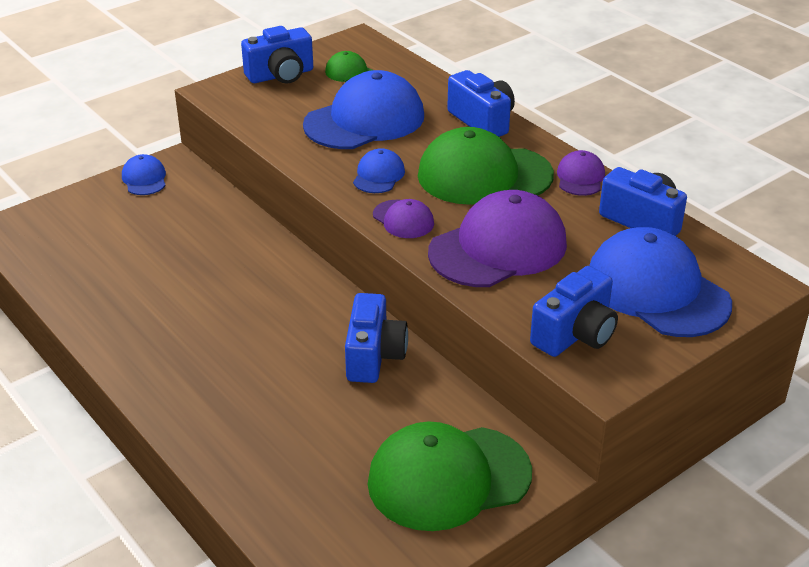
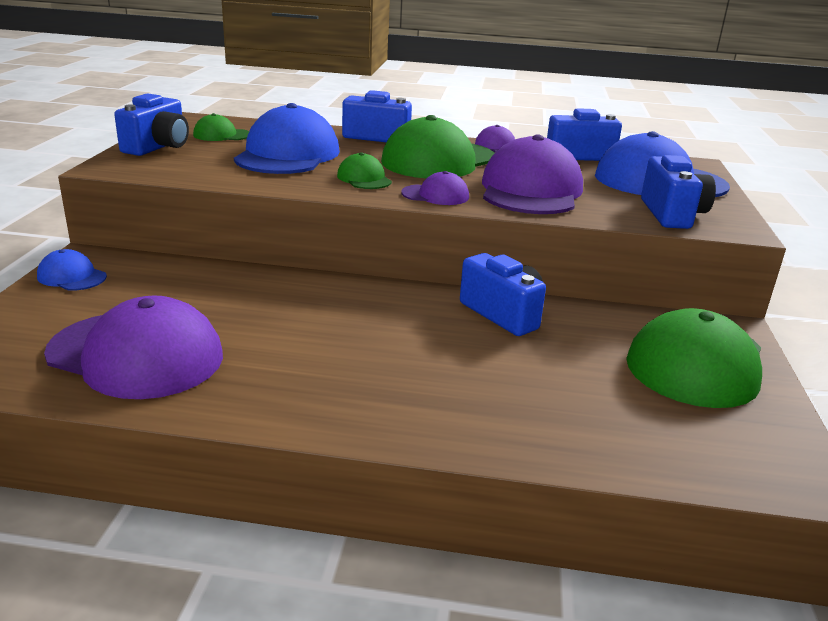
camera: 45 degrees left, 10 degrees down
blue cap [353,148,405,193] -> green cap [337,152,392,189]
none -> purple cap [44,295,223,399]

